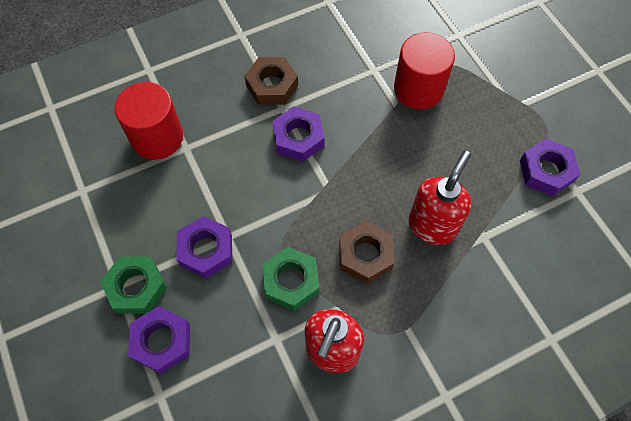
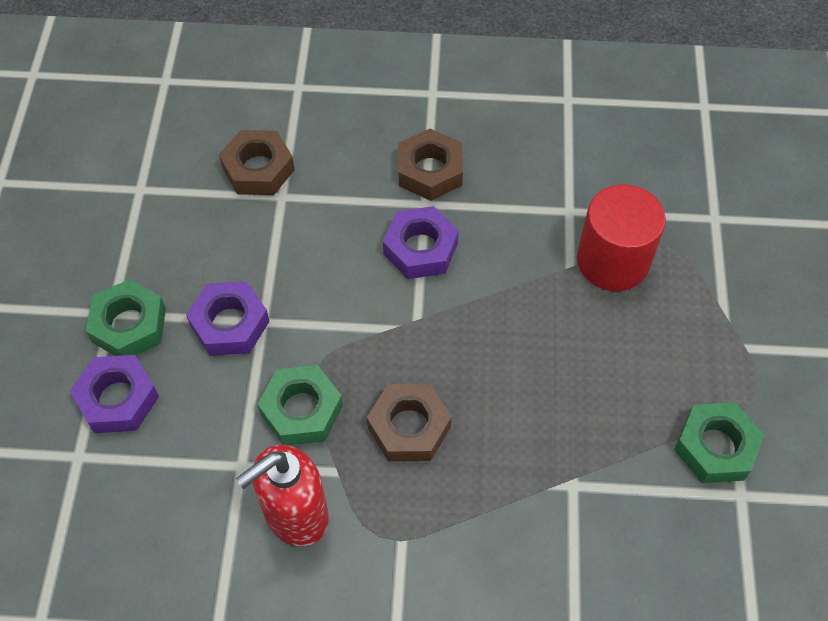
camera: 30 degrees right, 5 degrees down
red cylinder [115,82,183,160] -> brown nut [219,130,295,195]
red soap dispenser [409,150,471,245] -> none
purple nut [520,138,580,196] -> green nut [674,402,764,483]

